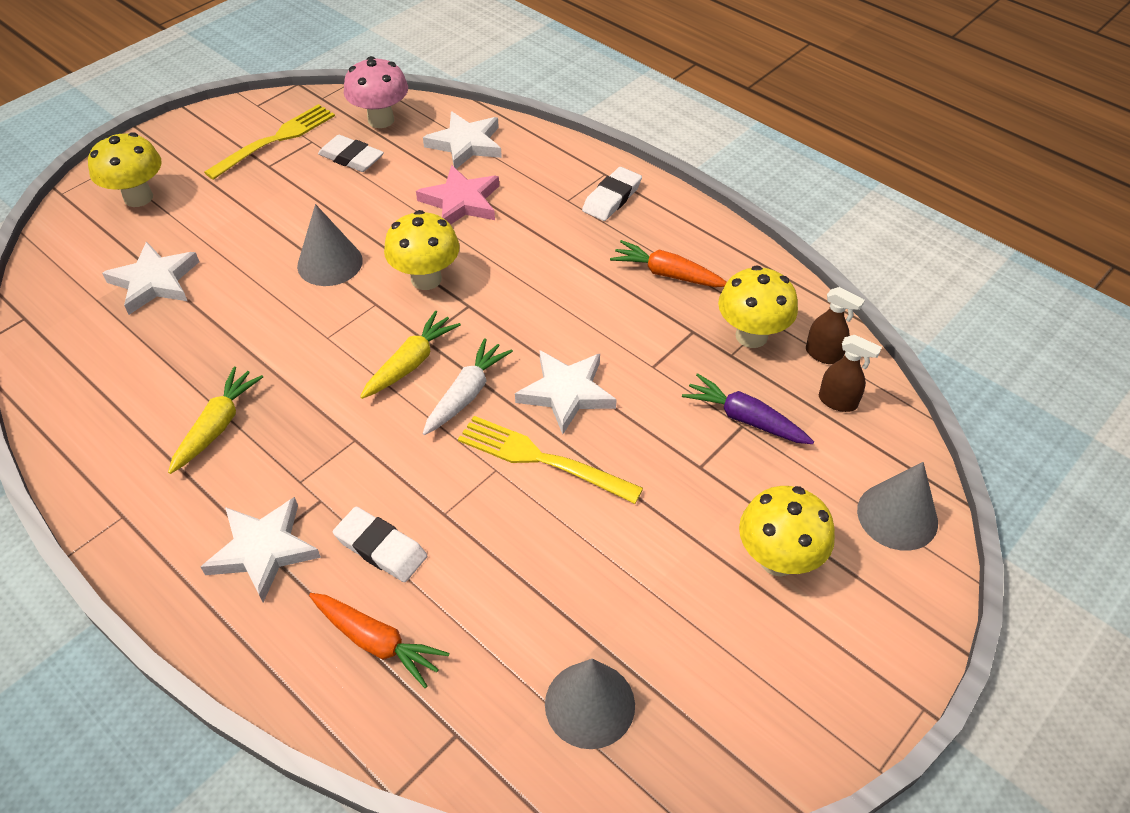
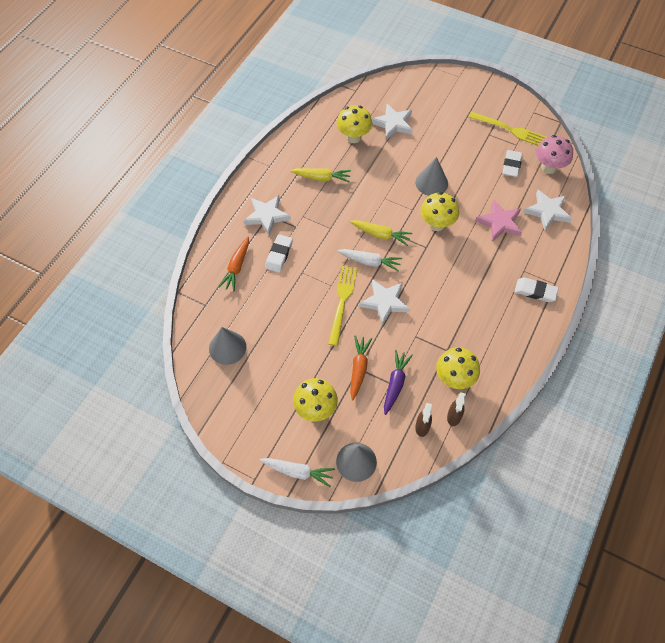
camera: 75 degrees right, 10 degrees up
yellow mushroom [88,132,162,207] -> yellow mushroom moved to [336,105,372,143]
orange carrot [610,240,727,287] -> orange carrot moved to [350,336,372,400]
none -> white carrot [260,458,335,487]

